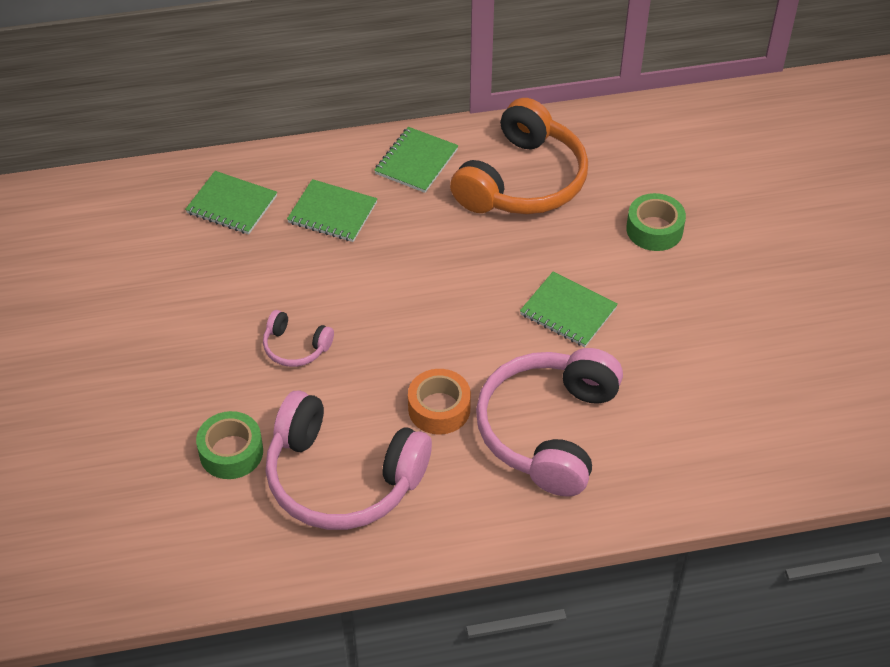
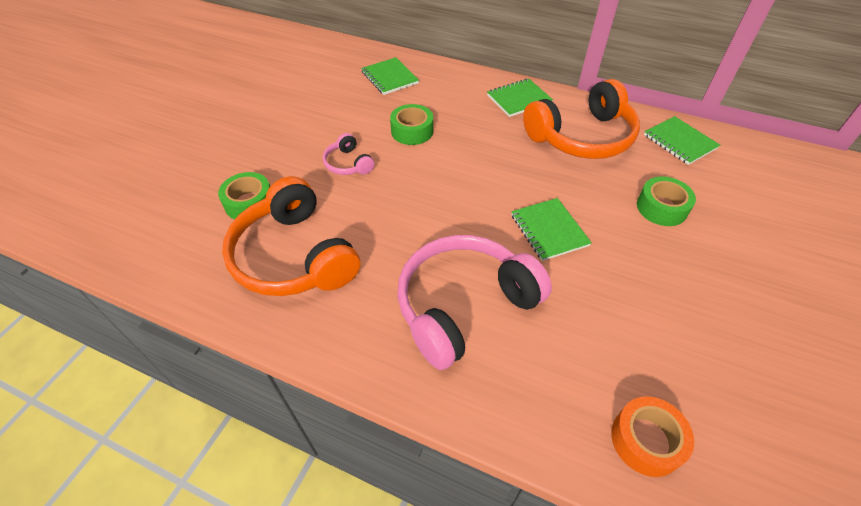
camera: 35 degrees right, 0 degrees up
pink headphones [265,391,432,530] -> orange headphones [222,176,361,296]
green notebook [287,179,377,242] -> green notebook moved to [644,116,720,165]
orange tape [408,369,471,435] -> orange tape moved to [611,396,694,477]
none -> green tape [390,104,433,145]

